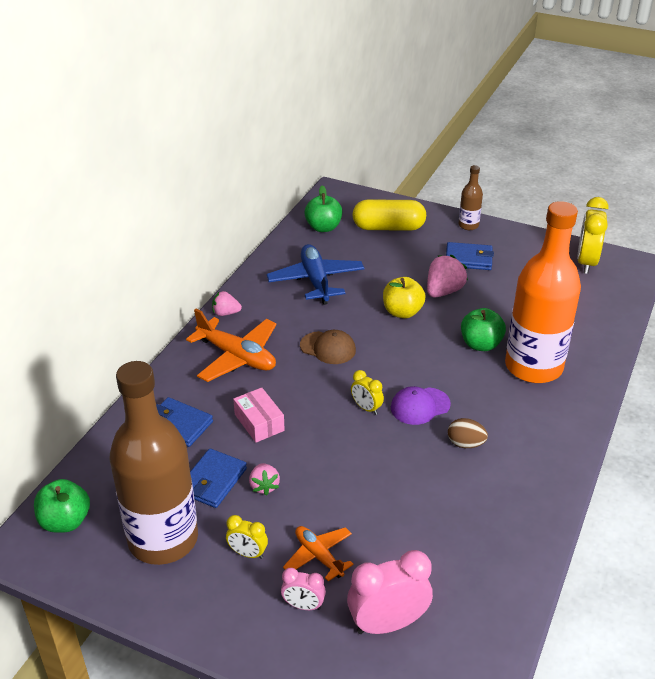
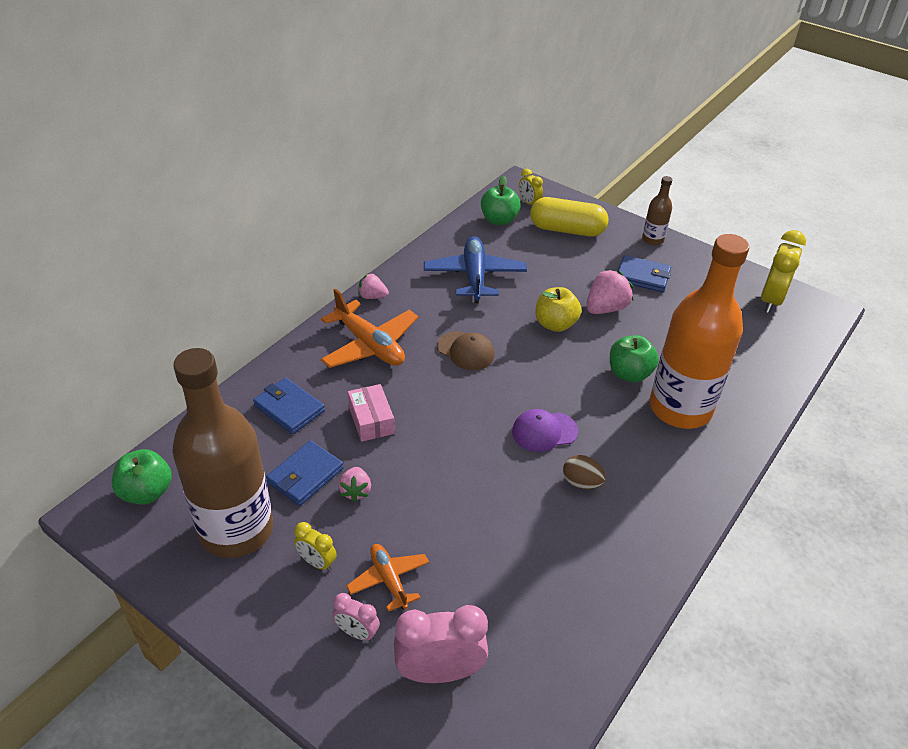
camera: 10 degrees right, 5 degrees up
yellow clock [351,370,384,415] -> yellow clock moved to [519,169,543,205]

